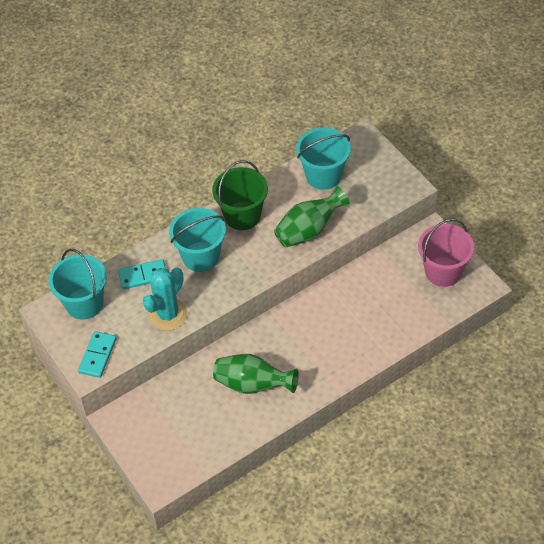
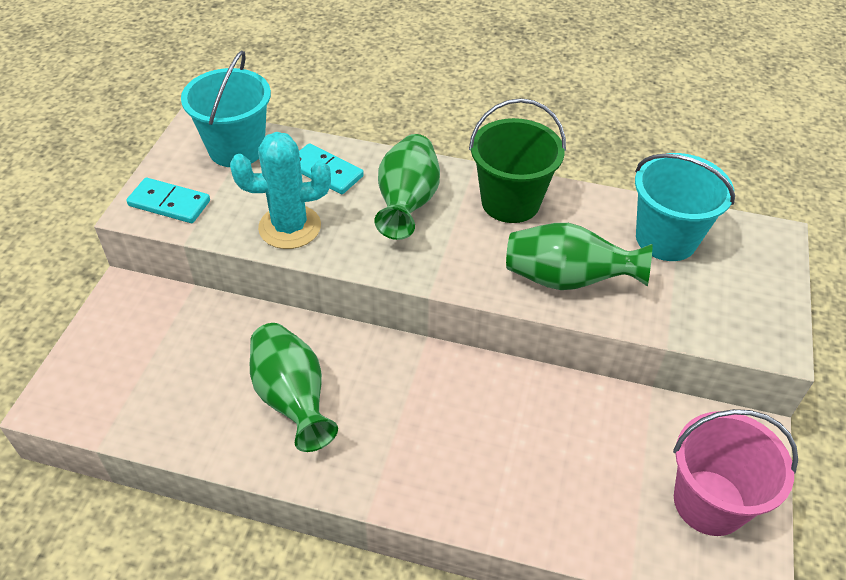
camera: 45 degrees right, 5 degrees down
turquoise domino [78,331,116,378] -> turquoise domino turned 45 degrees clockwise [126,178,210,223]
turquoise bucket [169,208,226,272] -> green vase [375,134,440,240]

